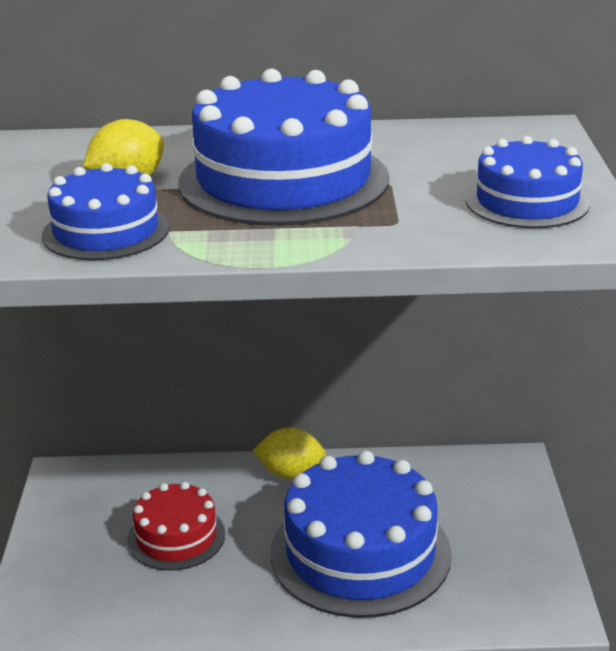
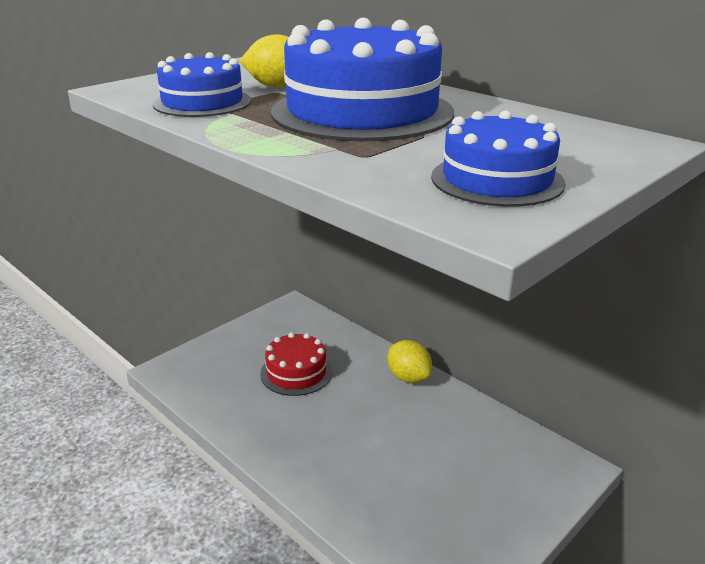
camera: 45 degrees right, 0 degrees up
blue cake [271,450,452,618] -> none

